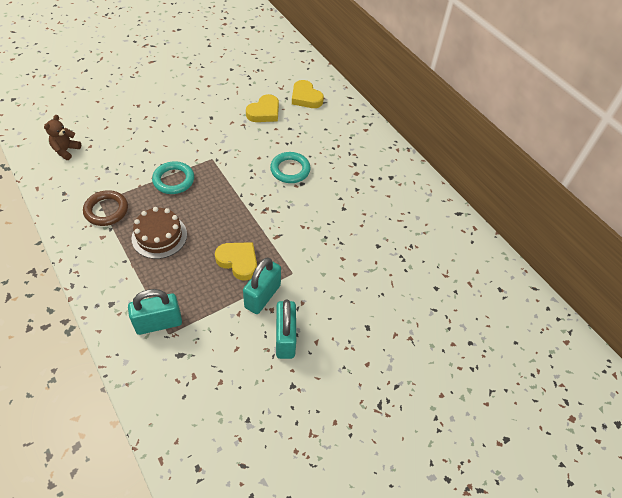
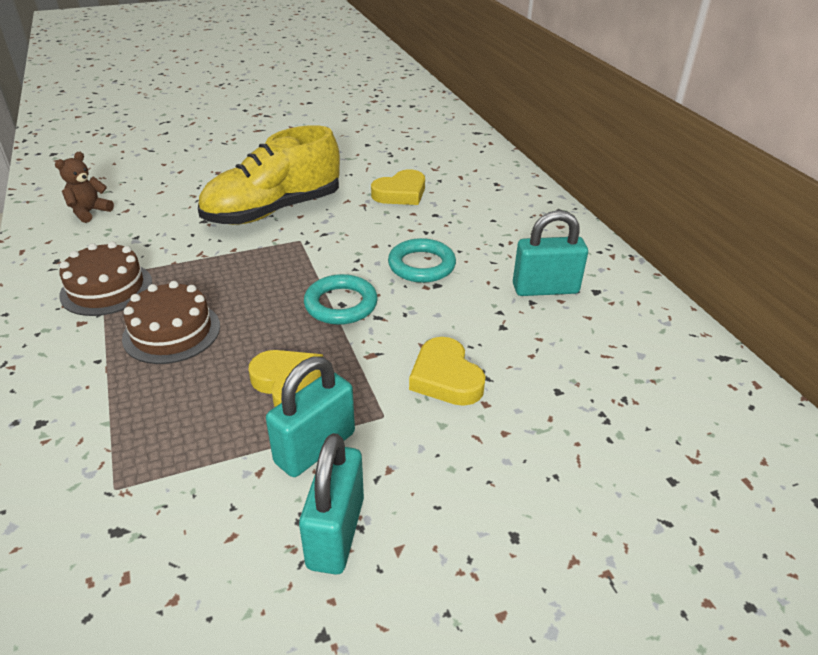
camera: 15 degrees right, 15 degrees down
brown ring [83,190,128,226] -> brown cake [59,242,152,316]
turquoise padlock [128,289,182,335] -> turquoise padlock moved to [513,210,588,296]
turquoise ring [152,161,194,194] -> turquoise ring moved to [304,274,378,325]
yellow heart [292,80,324,108] -> yellow heart moved to [409,337,486,406]
none -> yellow shoe [198,125,340,225]

